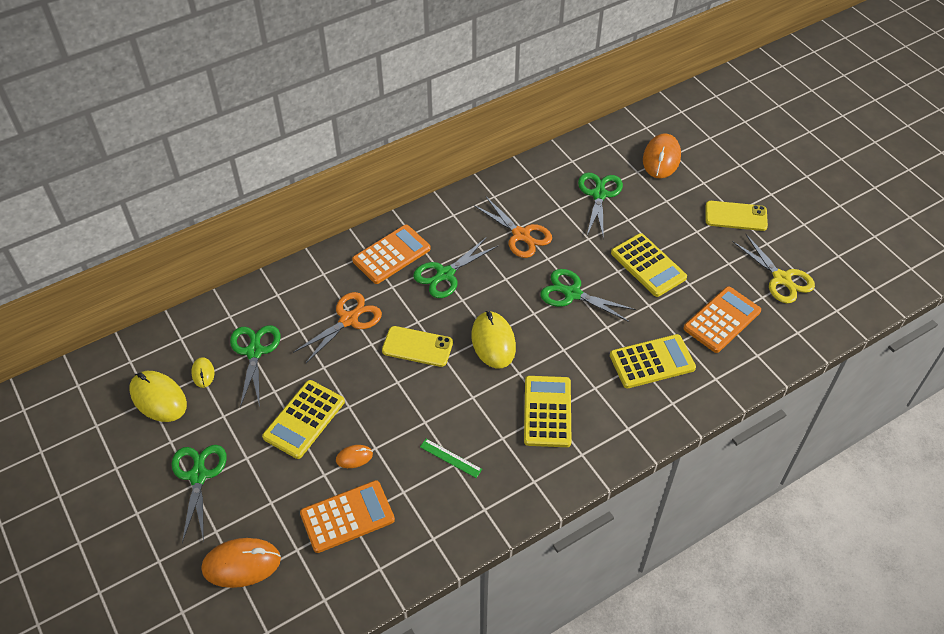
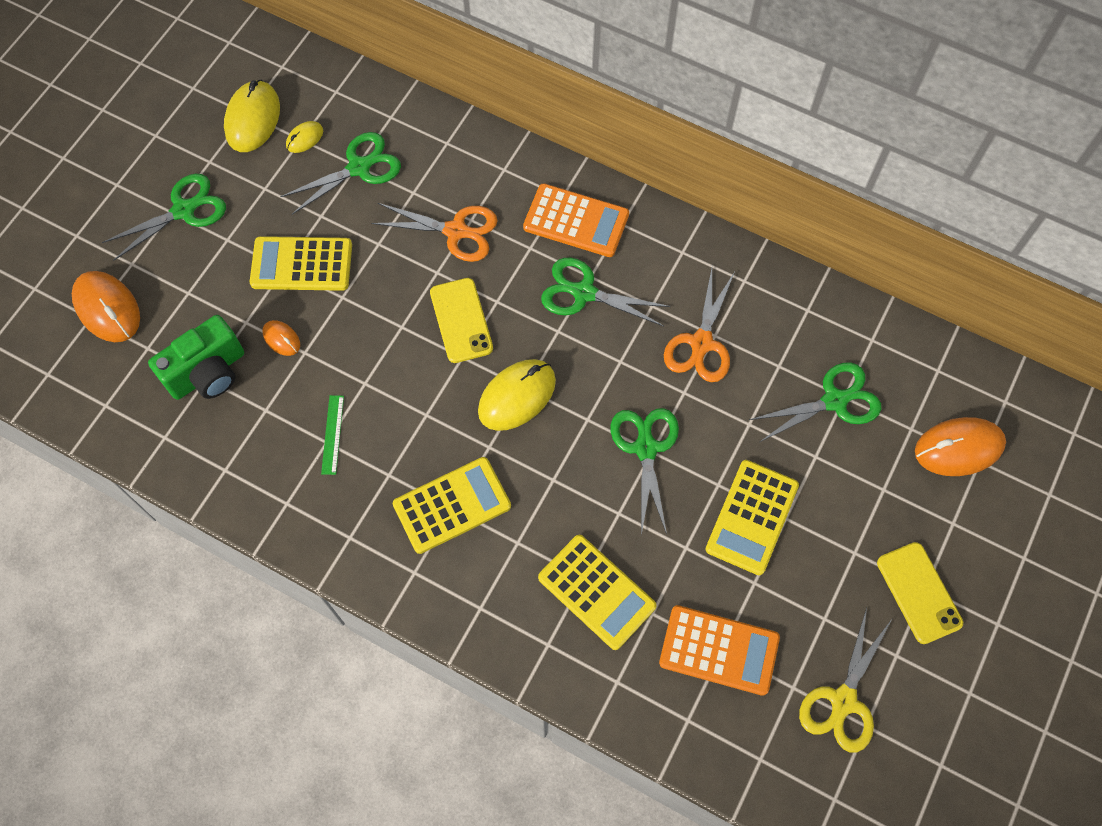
camera: 60 degrees right, 15 degrees up
orange calculator [300,480,395,553] -> green camera [148,315,244,400]

